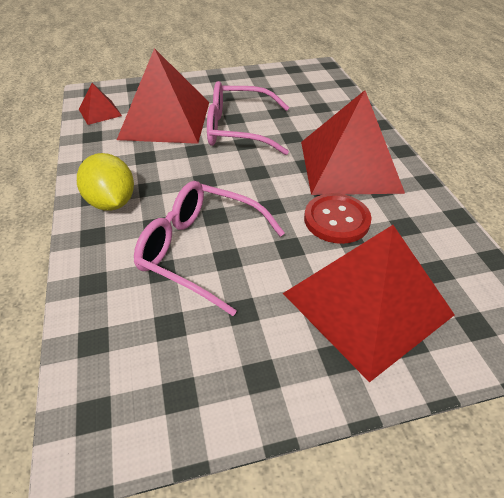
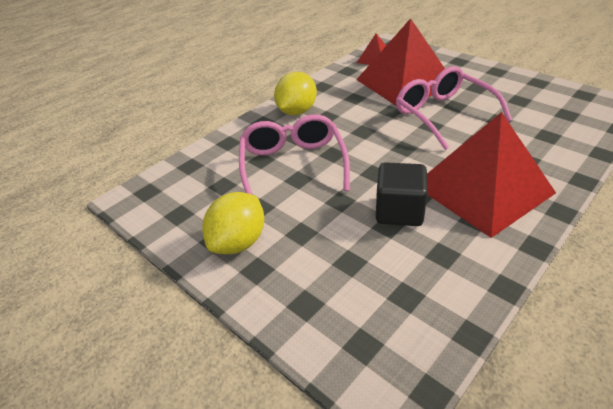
camera: 60 degrees right, 5 degrees down
red pyramid [283,225,455,383] -> none
red button [304,193,372,244] -> black cube [376,162,428,226]
none -> yellow lemon [202,192,264,254]

